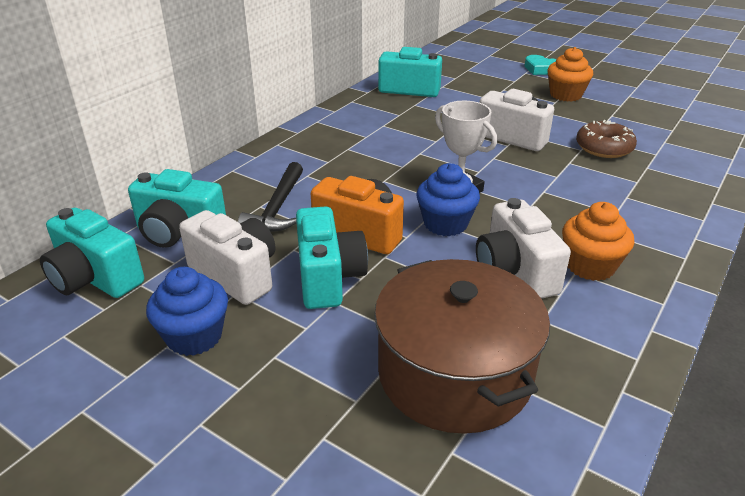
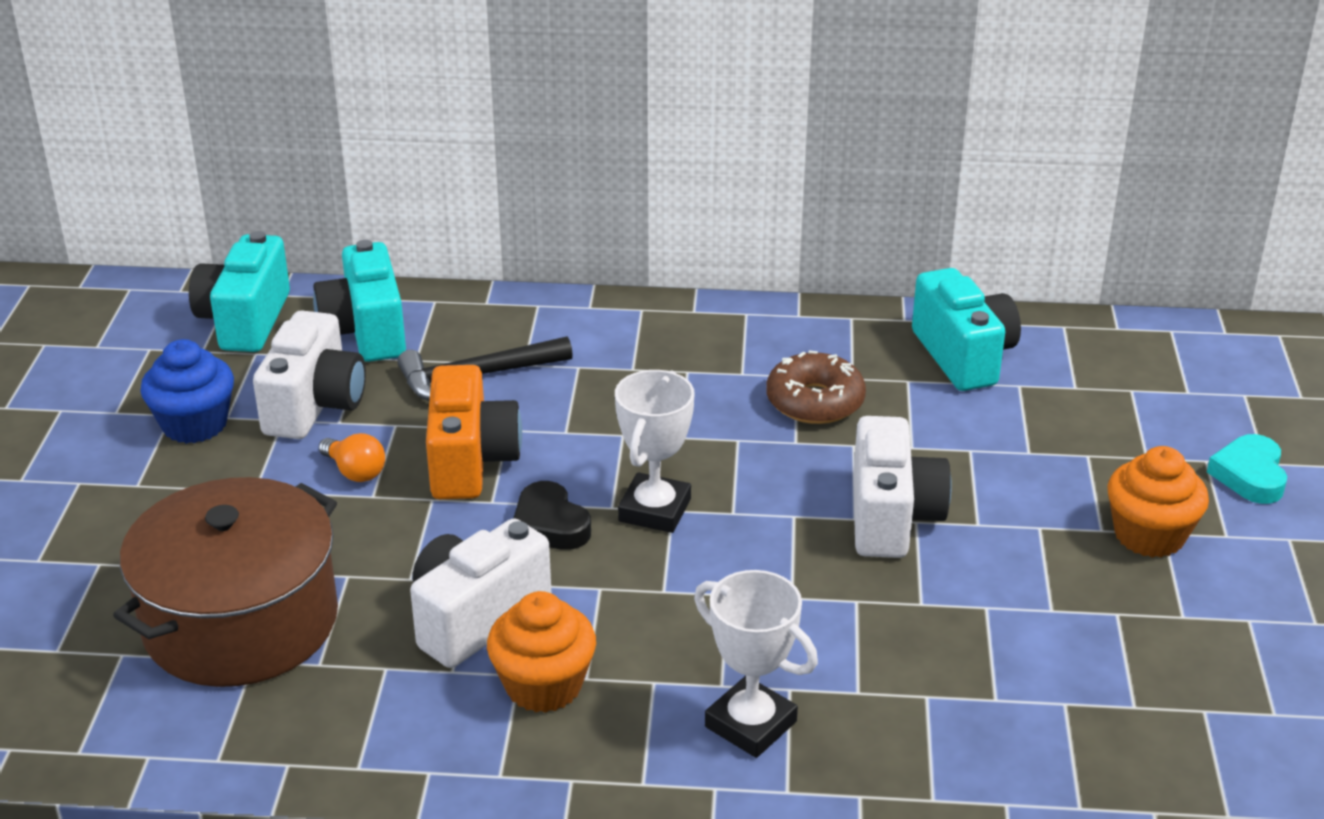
camera: 60 degrees right, 0 degrees up
turquoise camera [296,206,368,309] -> orange light bulb [319,433,385,482]
blue cupcake [416,163,480,236] -> black heart [514,481,591,550]
brown donut [576,120,637,158] -> brown donut moved to [766,351,866,424]
none -> white trophy [694,570,818,758]

